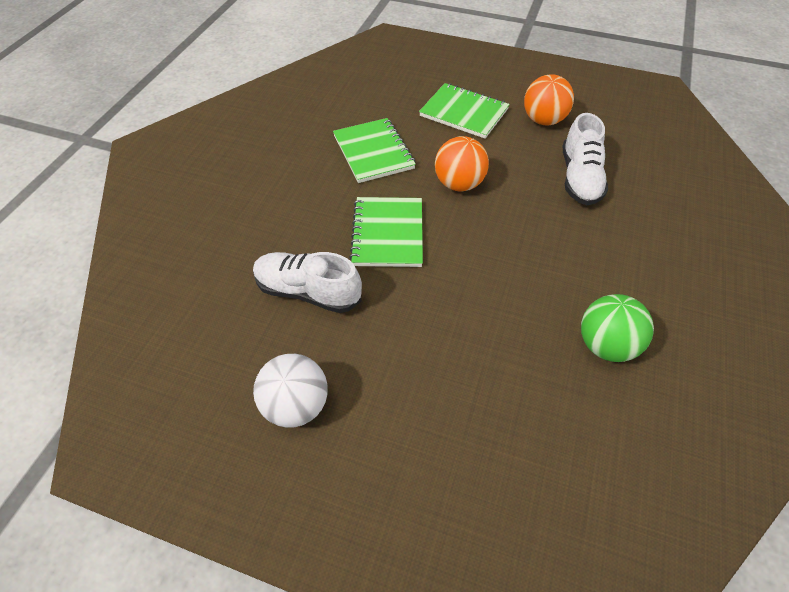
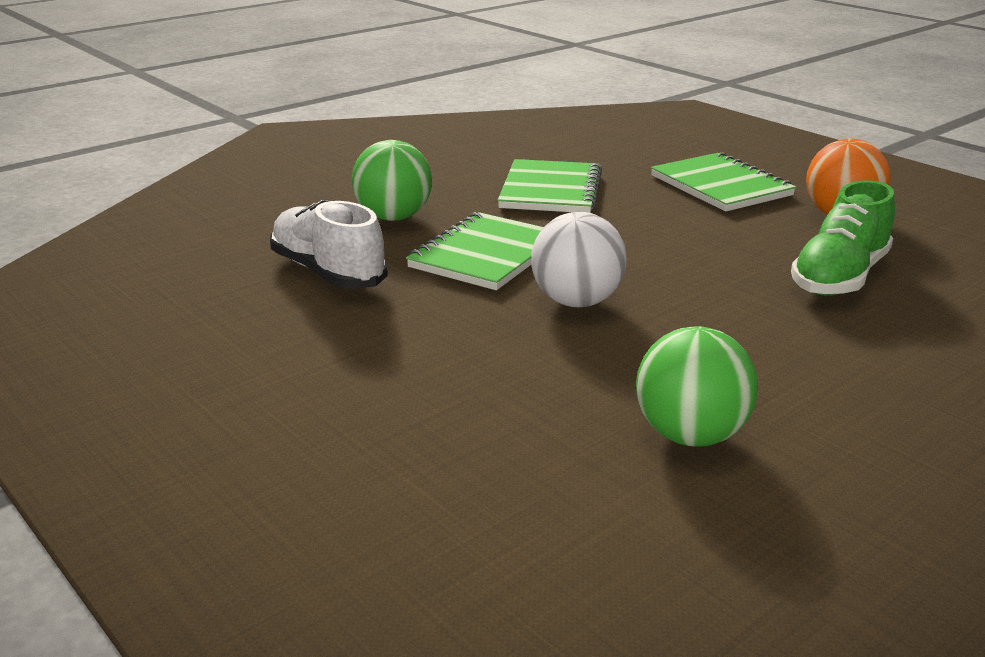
camera: 30 degrees right, 25 degrees down
white ball [253,354,328,428] -> white ball moved to [531,212,627,307]
orange ball [435,136,489,191] -> none
white shoe [563,113,608,205] -> green shoe [791,180,895,296]
none -> green ball [352,140,432,221]

